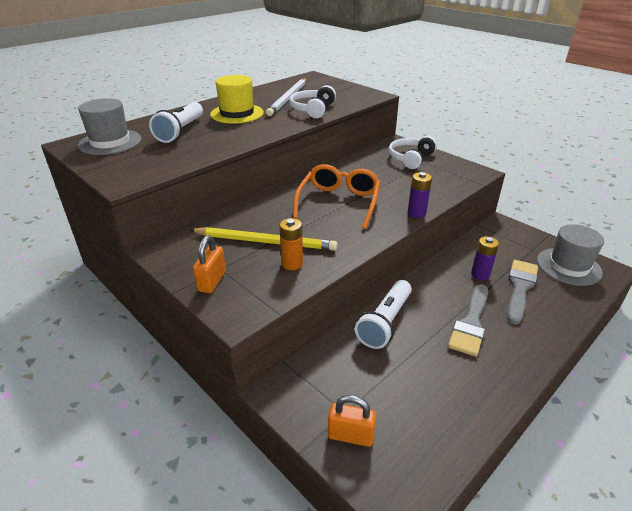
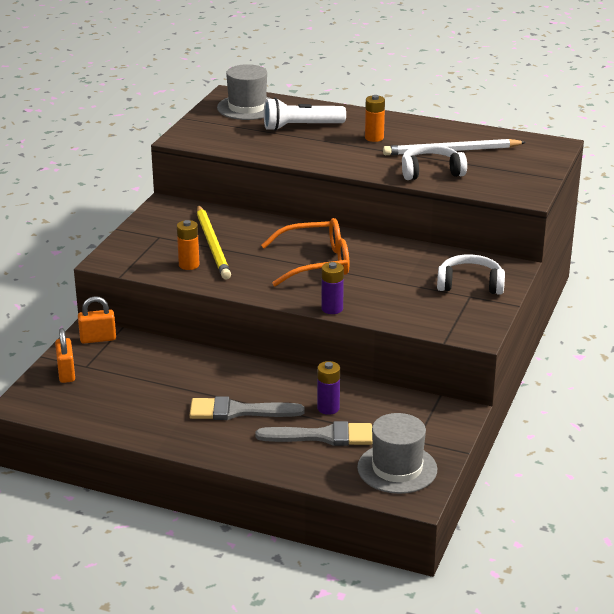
camera: 65 degrees right, 5 degrees down
orange padlock [193,235,226,293] -> orange padlock moved to [78,296,116,343]
yellow hat [210,75,264,124] -> orange battery [365,95,385,142]
white flashlight [355,280,412,349] -> none

